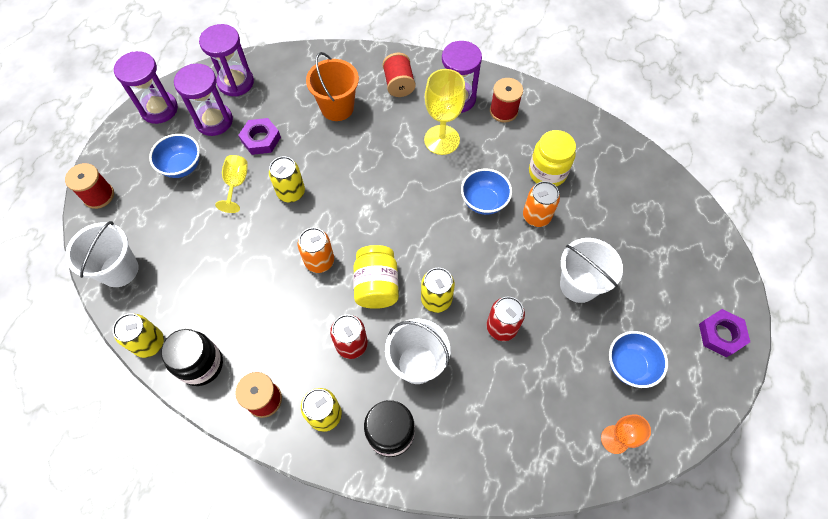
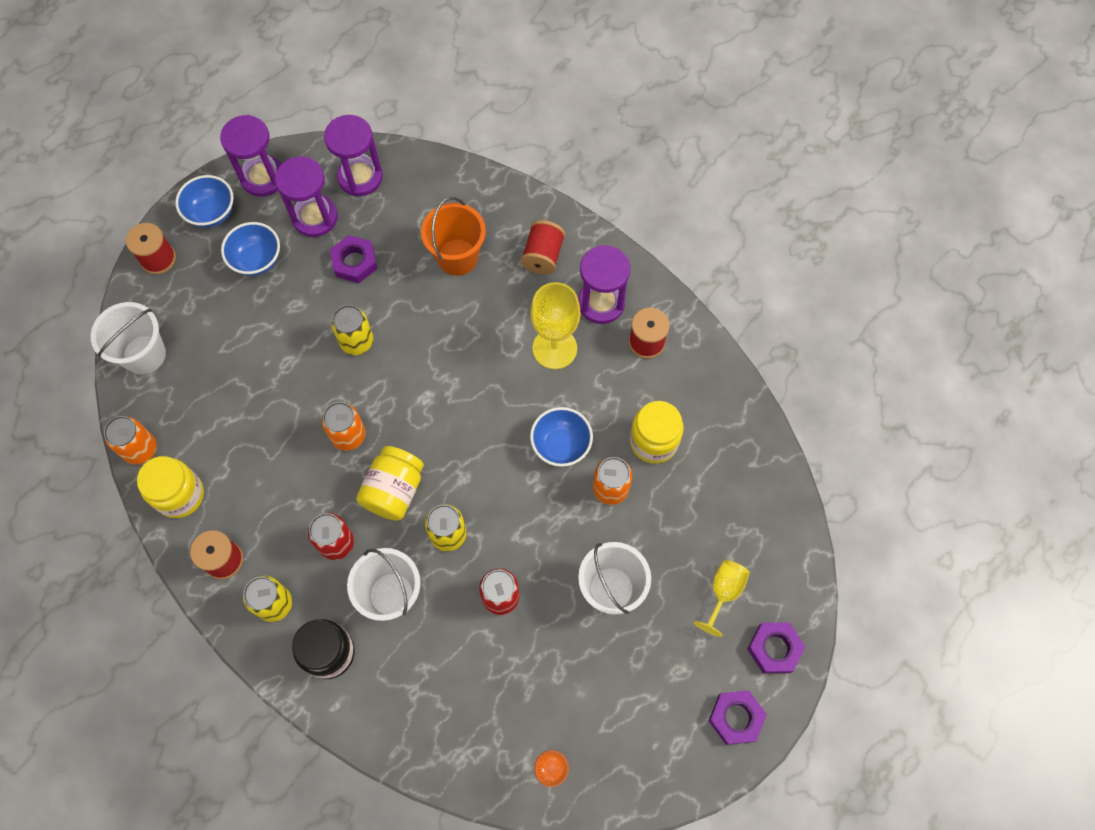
camera: 25 degrees right, 5 degrees up
yellow can [113,313,164,358] -> orange can [104,416,157,465]
black jar [161,329,223,386] -> yellow jar [137,456,204,518]
yellow goblet [215,155,247,213] -> yellow goblet moved to [694,560,750,637]
blue bowl [609,331,668,388] -> blue bowl moved to [175,175,234,228]
none -> purple nut [748,622,806,673]

